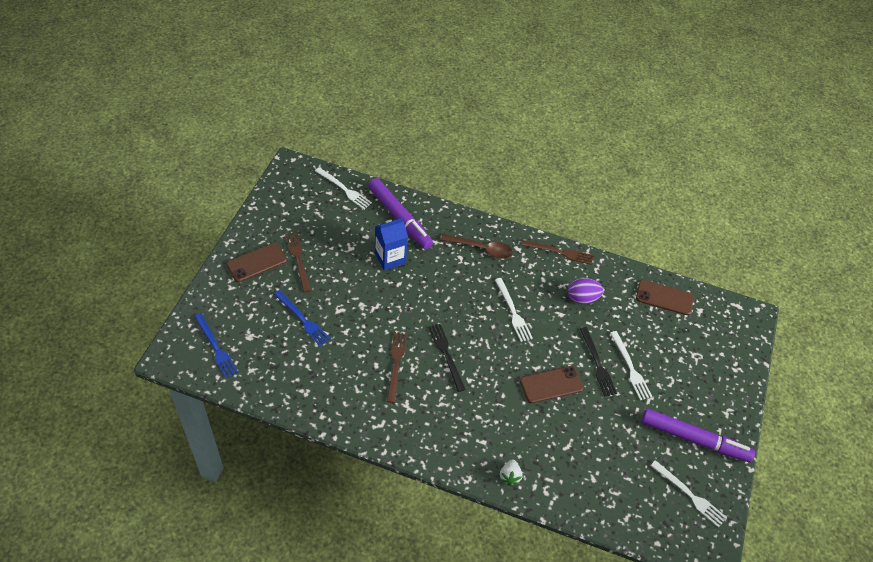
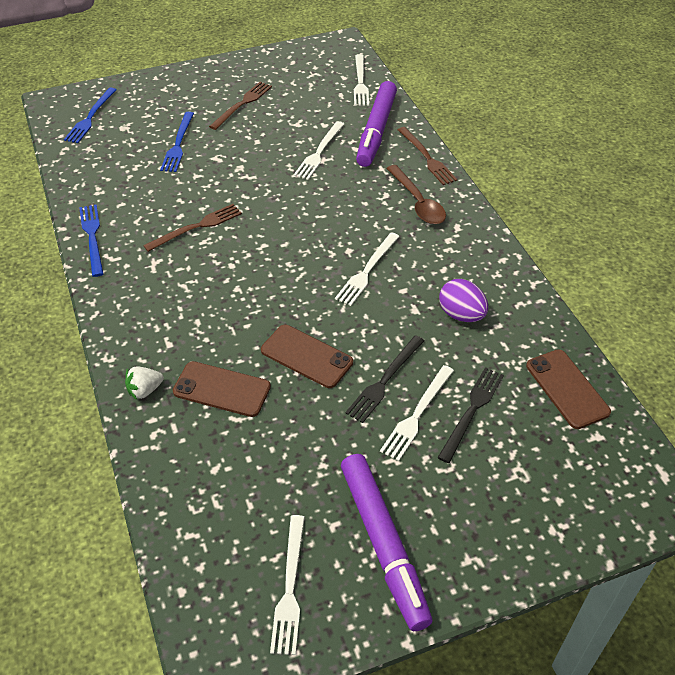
camera: 55 degrees right, 5 degrees down
brown phone [226,243,287,282] -> brown phone moved to [173,361,271,417]
blue carton [375,218,408,271] -> white fork [294,121,344,180]
black fork [428,324,466,392] -> black fork moved to [437,367,504,463]
brown fork [521,240,593,265] -> brown fork moved to [398,127,457,185]
none -> blue fork [79,205,104,277]

